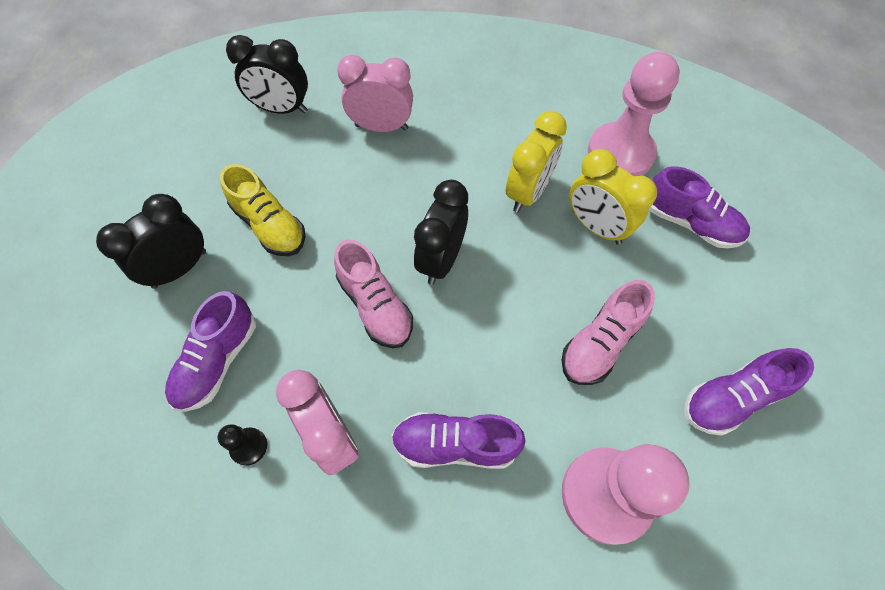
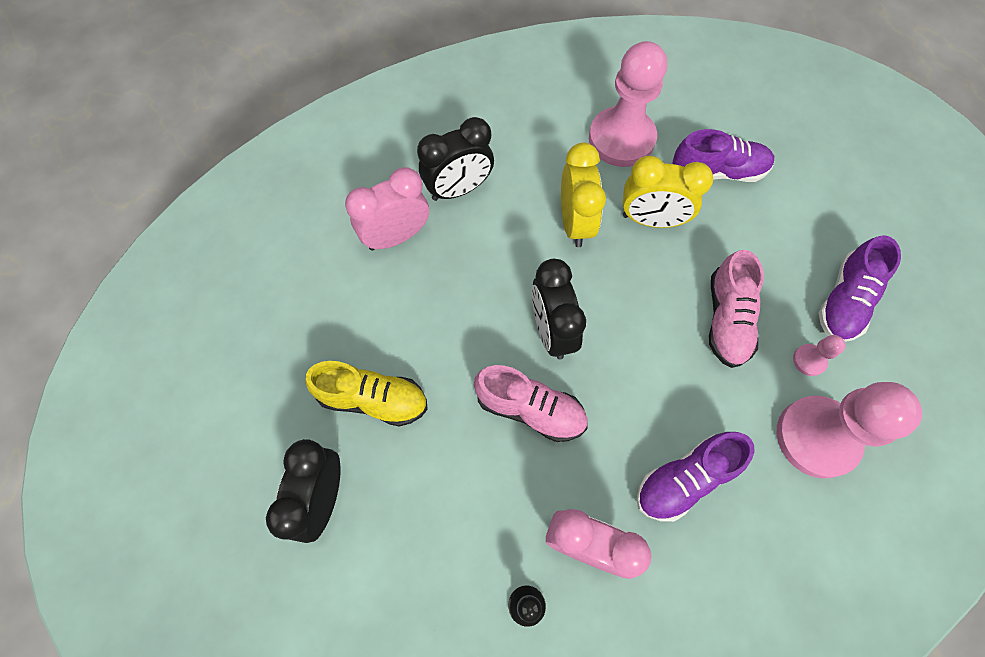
camera: 35 degrees left, 5 degrees up
purple shoe [165,291,256,412] -> none
black clock [226,35,308,114] -> black clock moved to [417,117,494,201]
none -> pink pawn [793,335,846,376]

